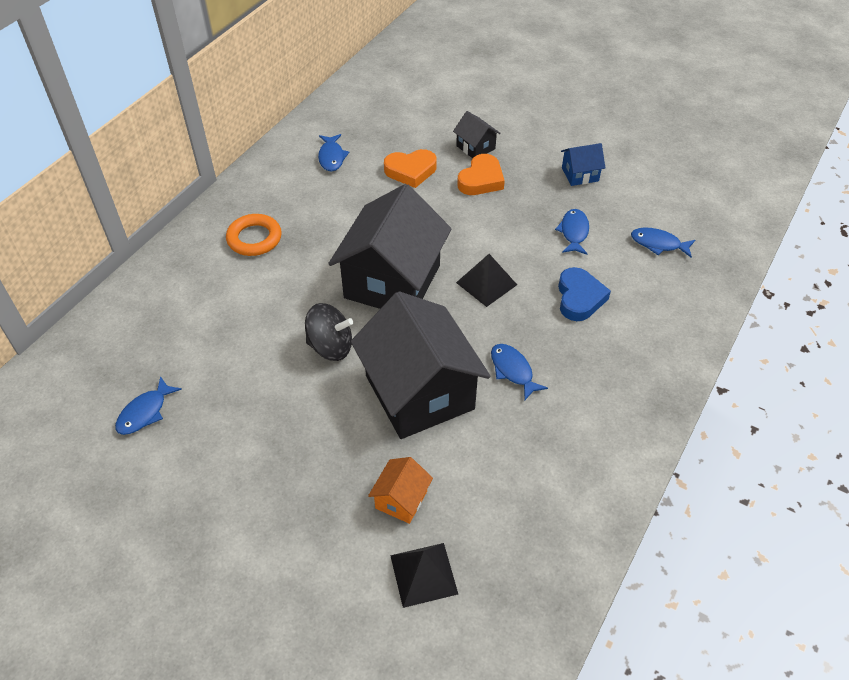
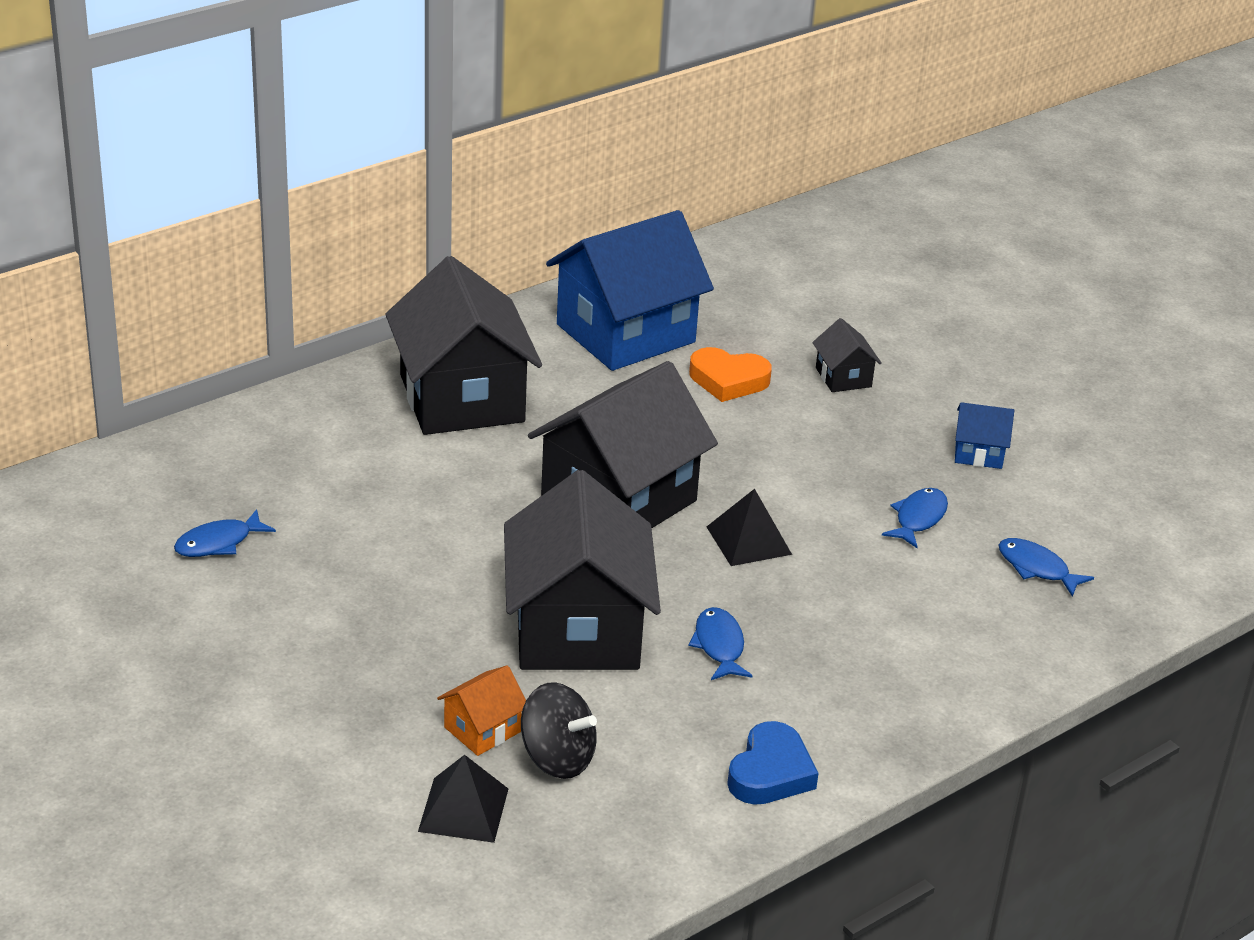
camera: 20 degrees right, 15 degrees down
orange ring [226,214,282,256] -> black house [385,256,542,435]
black spinning top [305,303,353,361] -> black spinning top moved to [521,682,597,779]
blue fish [318,134,349,171] -> blue house [546,210,714,371]
orange heart [457,154,505,195] -> none
blue heart [558,267,611,321] -> blue heart moved to [727,721,819,805]

